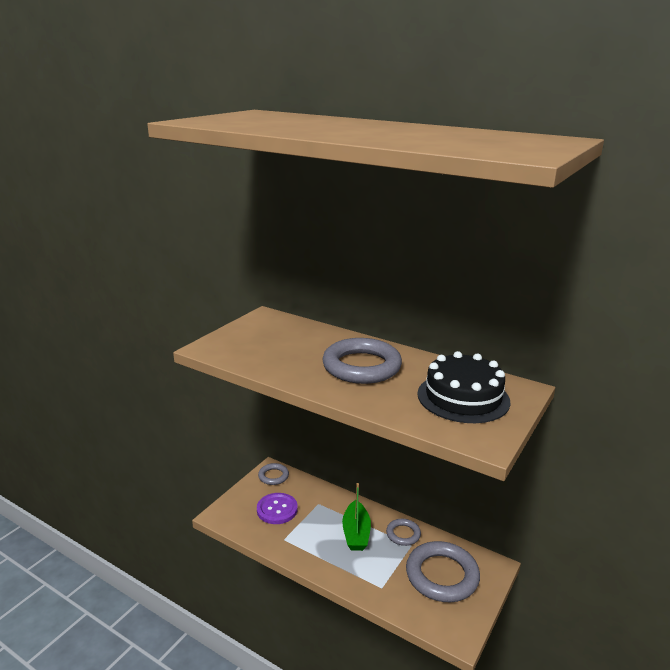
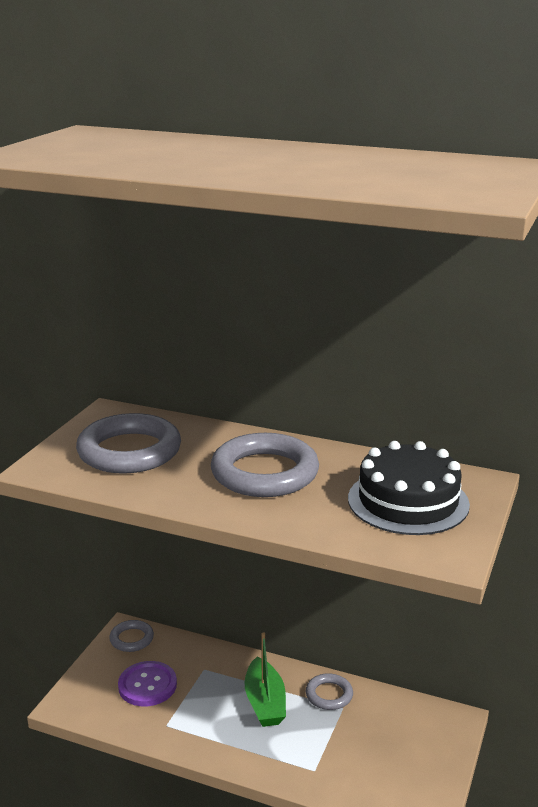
camera: 10 degrees left, 0 degrees up
grey ring [406,541,480,602] -> grey ring moved to [76,413,181,473]

